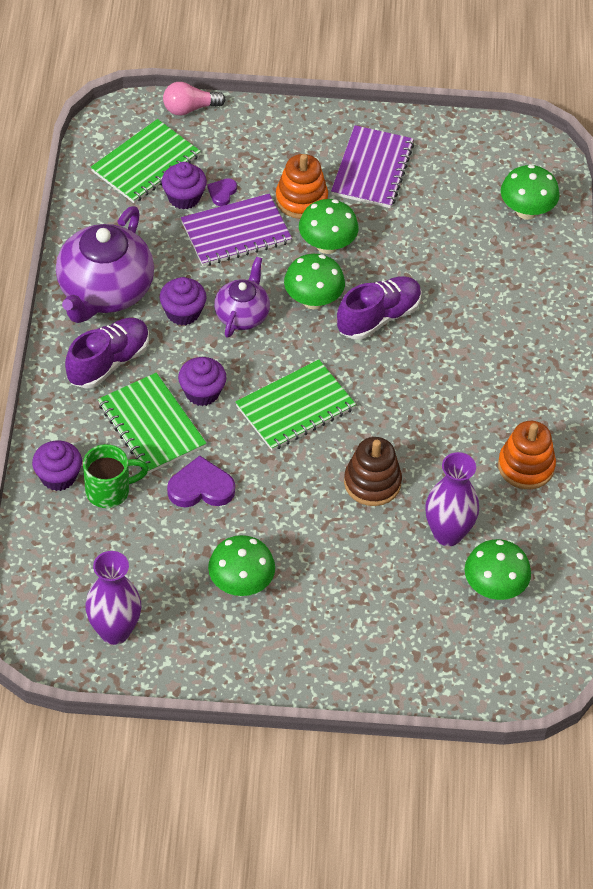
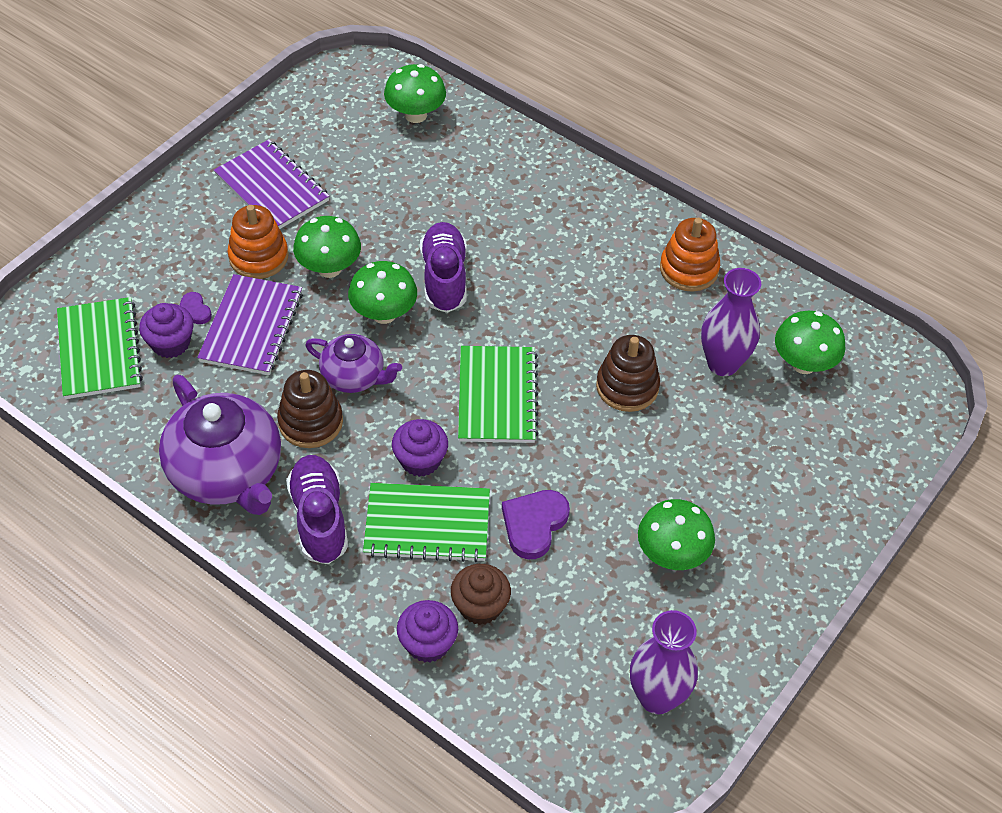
camera: 55 degrees left, 0 degrees up
green mug [83,444,149,508] -> brown cupcake [451,564,511,625]
purple cupcake [159,277,207,325] -> brown stacking toy [277,370,343,448]
pink light bulb [163,82,226,115] -> none
purple teapot [214,257,270,338] -> purple teapot turned 150 degrees clockwise [305,334,402,393]

